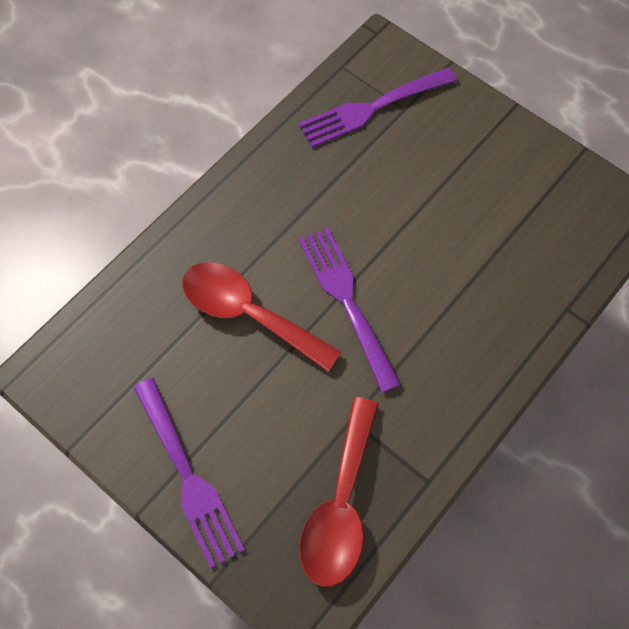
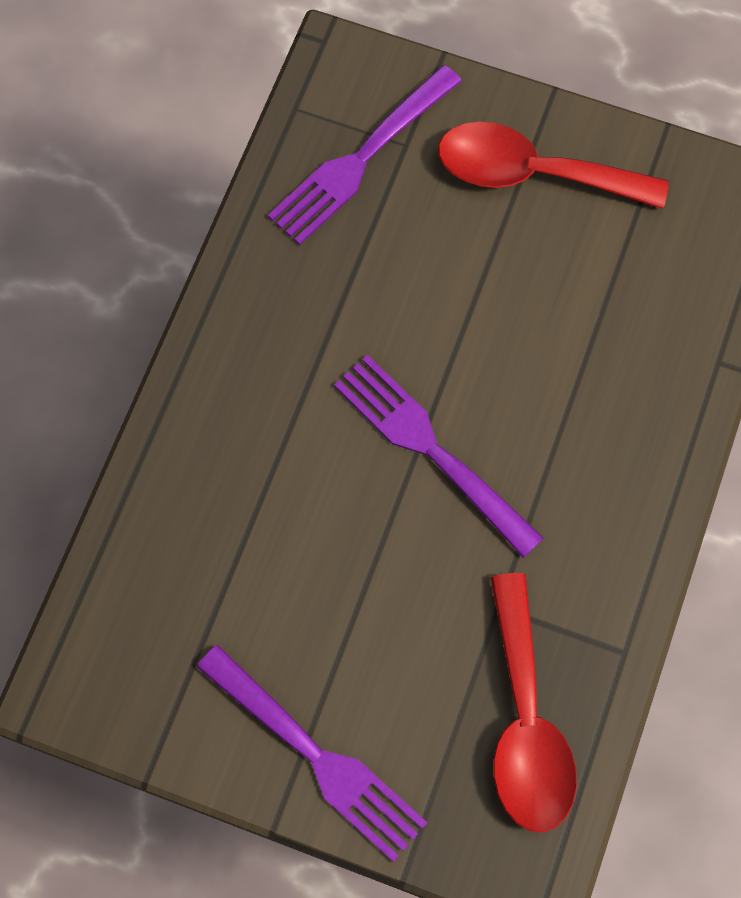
camera: 20 degrees left, 5 degrees up
red spoon [182,262,341,372] -> red spoon moved to [438,122,669,209]

